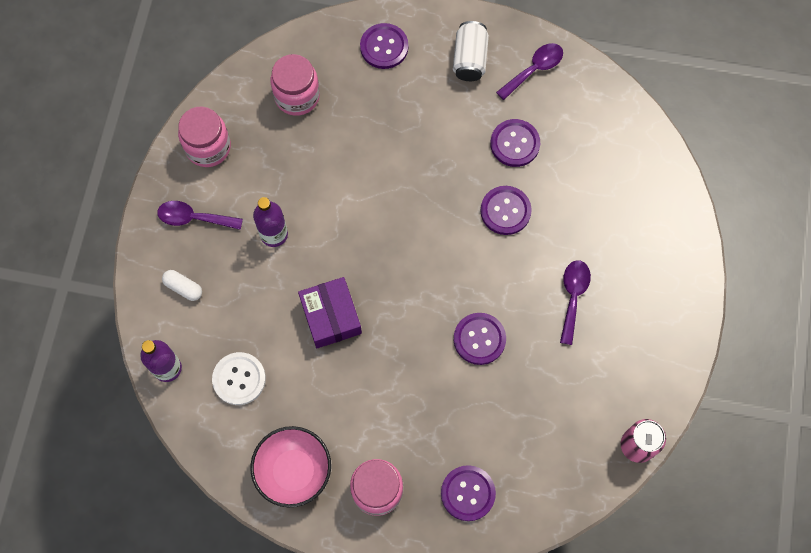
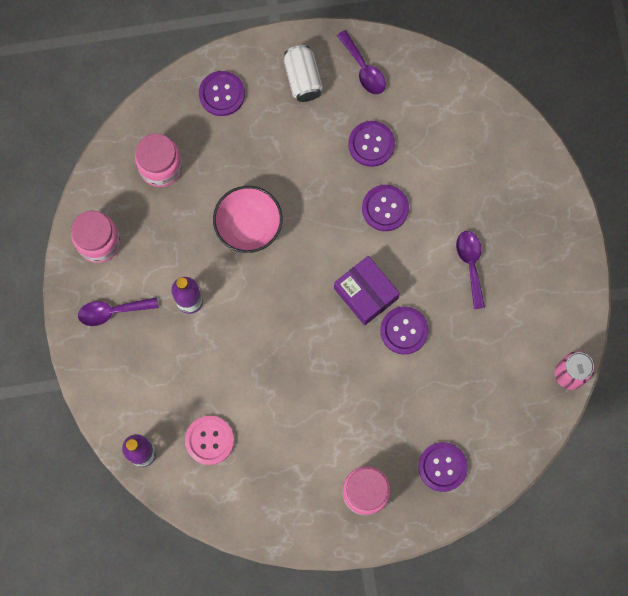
camera: 20 degrees left, 5 degrees up
white capsule [162,270,202,301] -> none
white button [212,352,266,405] -> pink button [185,416,234,465]
pink bowl [250,426,331,508] -> pink bowl moved to [213,186,283,253]
purple box [298,277,362,348] -> purple box moved to [334,256,400,325]
purple spoon [496,43,563,100] -> purple spoon turned 120 degrees clockwise [337,30,386,95]

